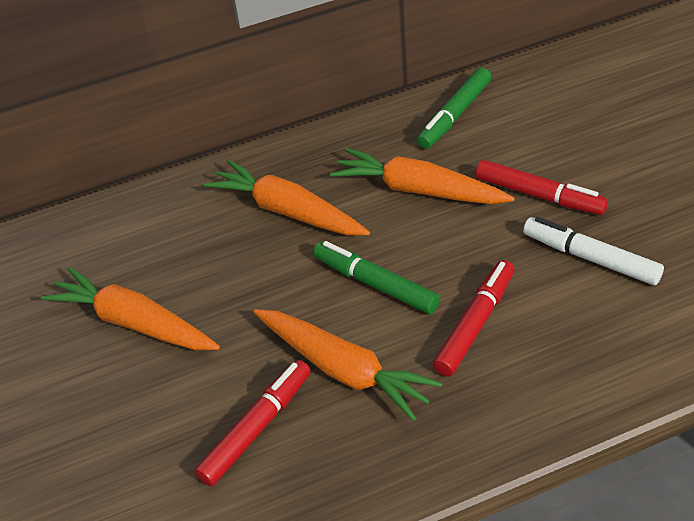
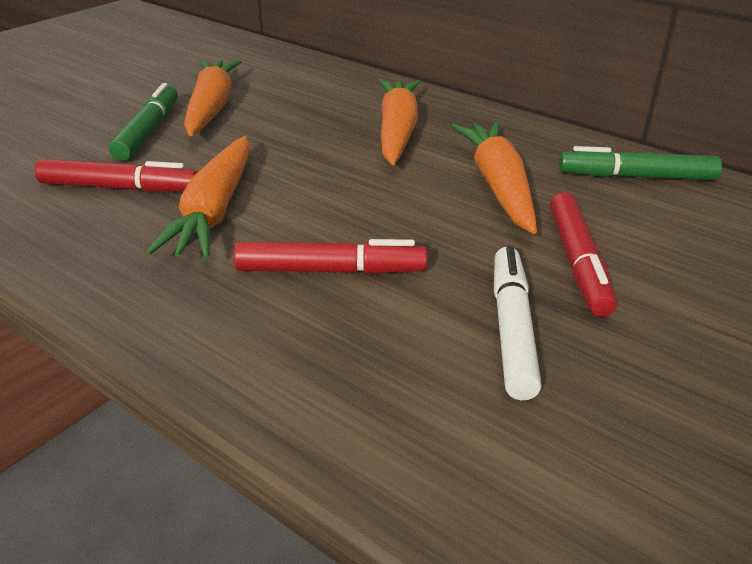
camera: 55 degrees right, 10 degrees down
green marker [313,241,440,314] -> green marker moved to [109,83,178,161]

